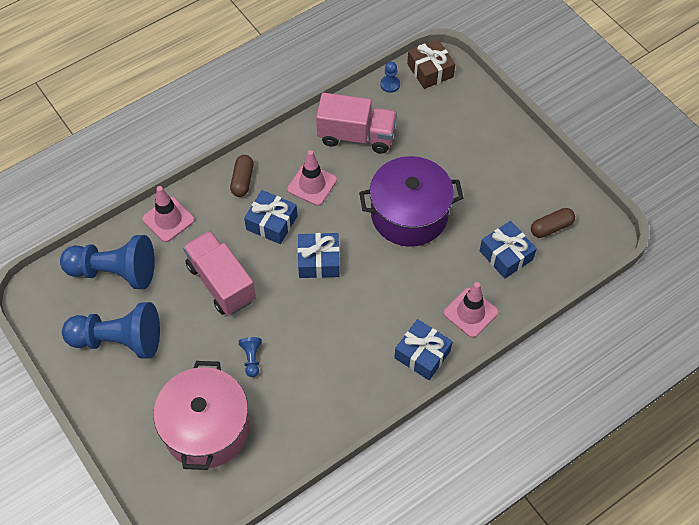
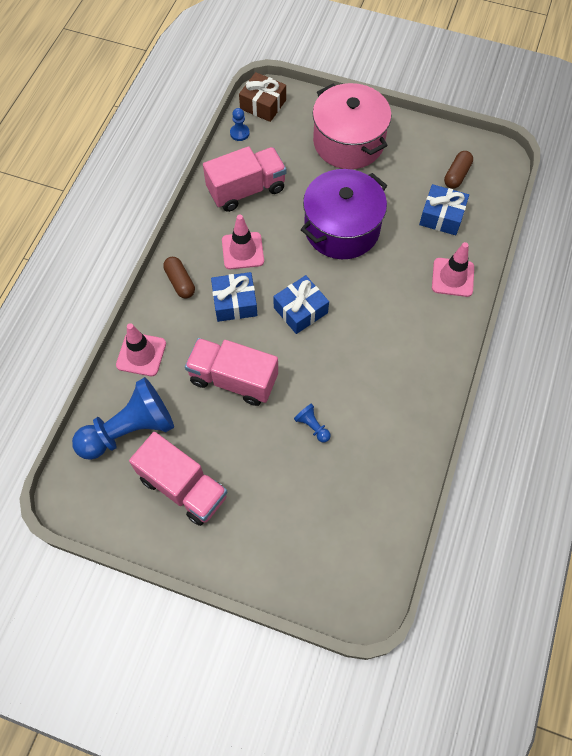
camera: 35 degrees left, 5 degrees up
blue pawn [62,302,160,359] -> pink truck [129,432,227,526]
pink pot [153,361,249,470] -> pink pot moved to [312,83,391,169]
blue gift [394,319,453,380] -> none

